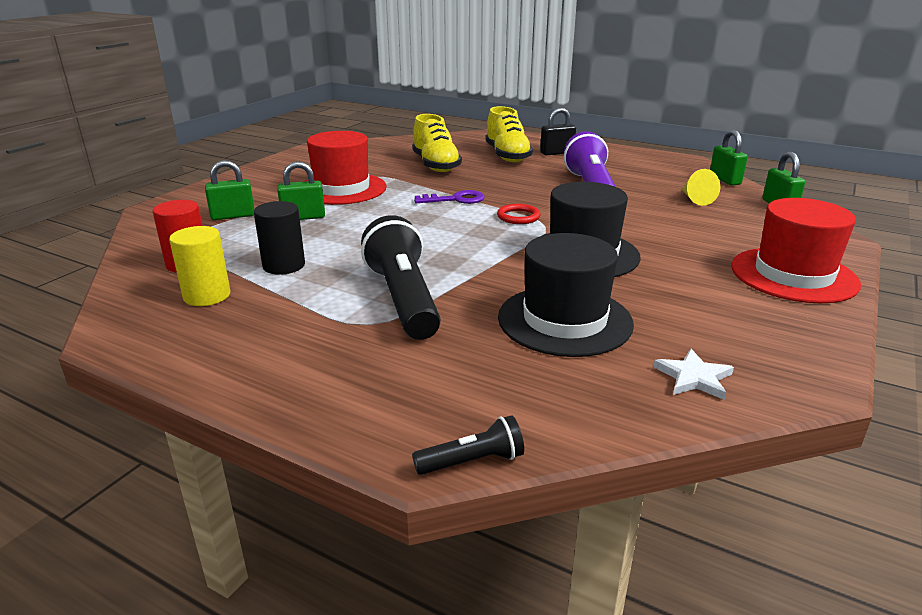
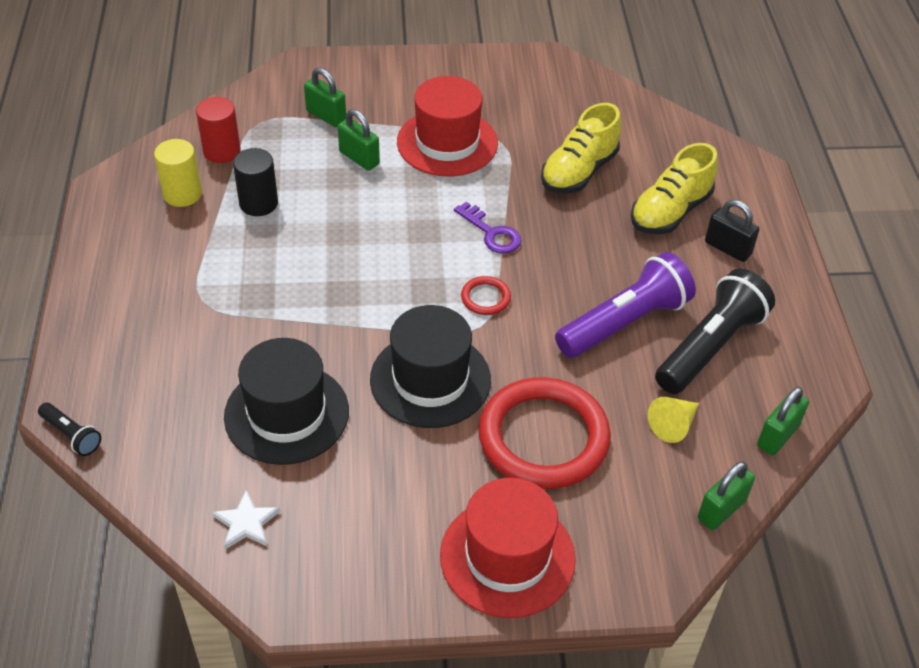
camera: 55 degrees right, 20 degrees up
black flashlight [361,215,441,340] -> black flashlight moved to [655,269,775,394]
none -> red ring [478,377,611,489]

